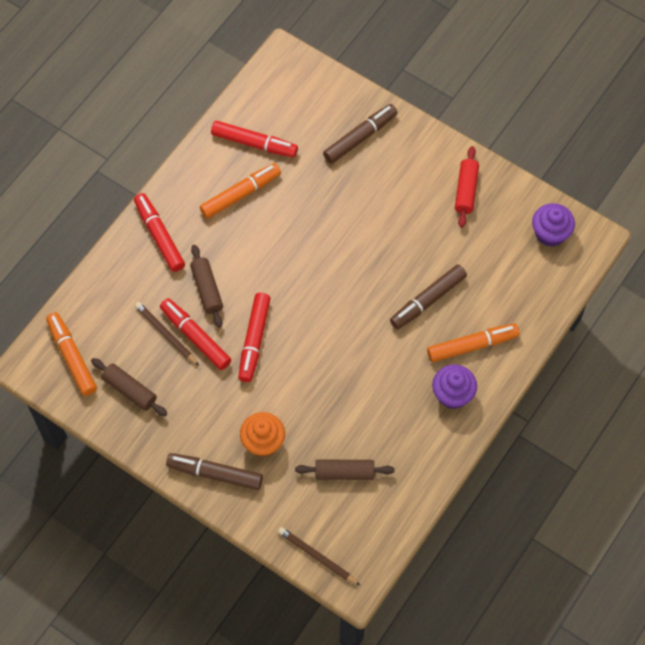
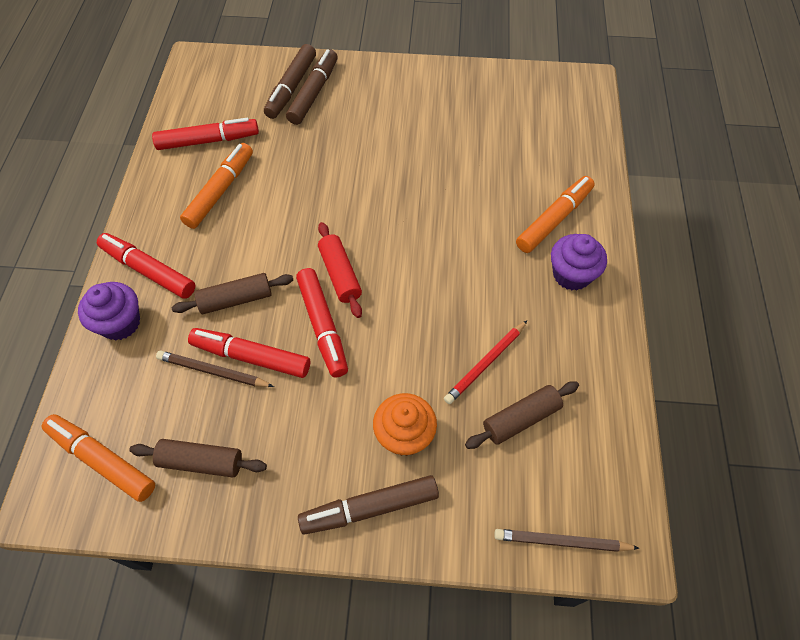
camera: 30 degrees left, 5 degrees down
brown rolling pin [190,245,223,328] -> brown rolling pin turned 60 degrees counterclockwise [172,273,293,314]
brown marker [390,264,467,329] -> brown marker moved to [264,44,316,119]
red rolling pin [455,146,479,228] -> red rolling pin moved to [318,222,362,318]
purple cupcake [532,203,575,247] -> purple cupcake moved to [78,282,140,340]
none -> red pencil [444,320,528,404]

